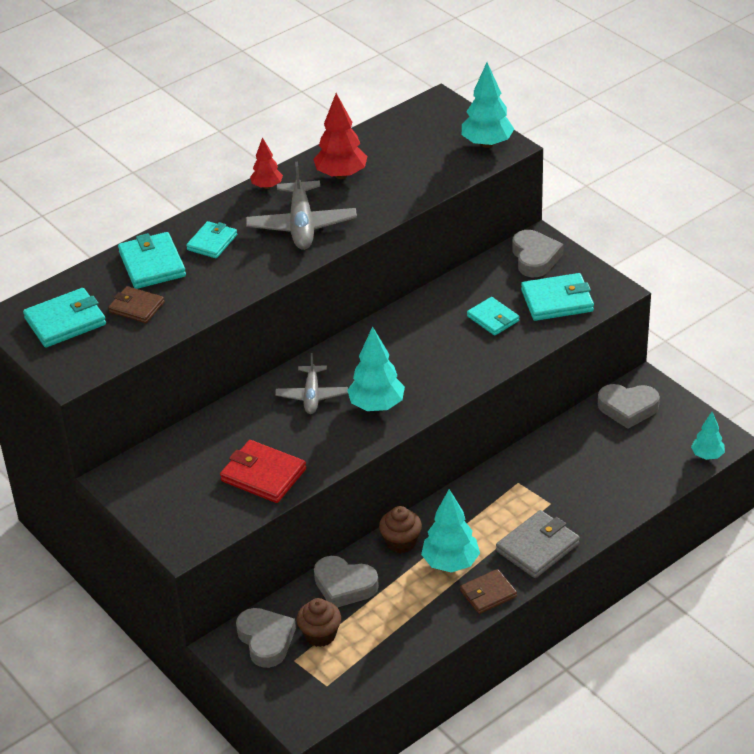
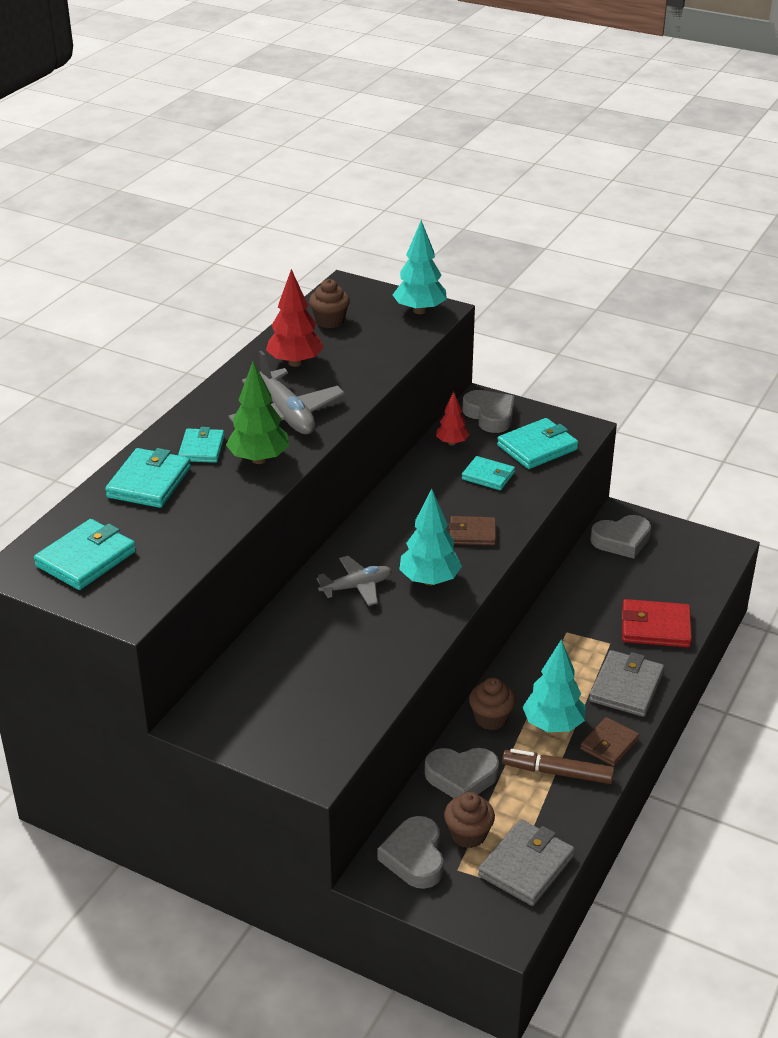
camera: 25 degrees left, 5 degrees down
brown wallet [108,286,165,323] -> brown wallet moved to [449,516,496,546]
turquoise wallet [118,232,186,289] -> turquoise wallet turned 60 degrees clockwise [105,448,191,508]
red wallet [220,440,306,503] -> red wallet moved to [621,599,692,648]
grey heart [236,608,296,668] -> grey heart turned 135 degrees counterclockwise [378,816,443,889]
red tree [250,137,283,189] -> red tree moved to [436,392,469,446]
grey plane [275,353,348,414] -> grey plane turned 90 degrees counterclockwise [316,556,392,606]
turquoise tree [691,412,725,460] -> none
none -> green tree [226,361,289,464]
none -> brown cupcake [309,279,350,328]
none -> grey wallet [478,819,575,906]
none -> brown marker [502,749,614,784]

